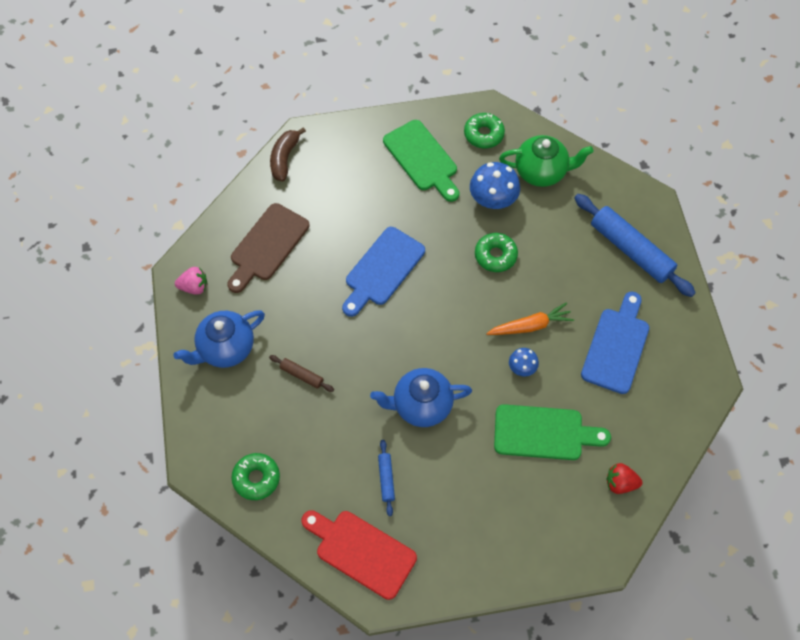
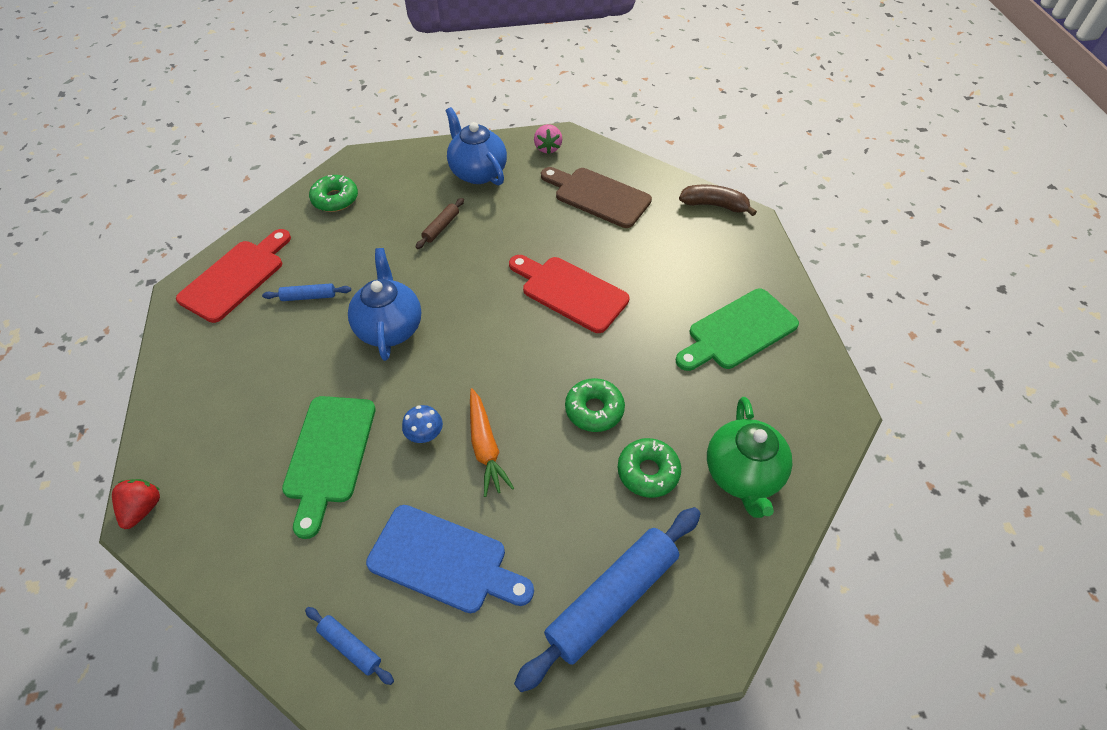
camera: 90 degrees right, 10 degrees down
blue cutting board [342,227,425,317] -> red cutting board [509,255,629,333]
green donut [464,113,505,149] -> green donut moved to [618,438,681,498]
blue mushroom [470,162,520,209] -> none
red strawberry [606,463,643,494] -> red strawberry moved to [112,479,160,529]
none -> blue rolling pin [305,607,394,685]

